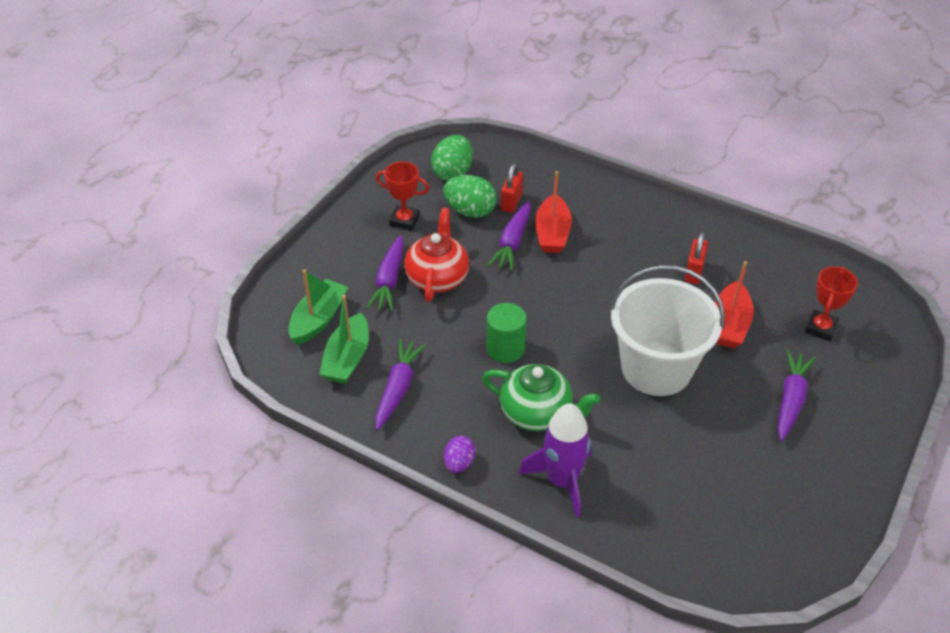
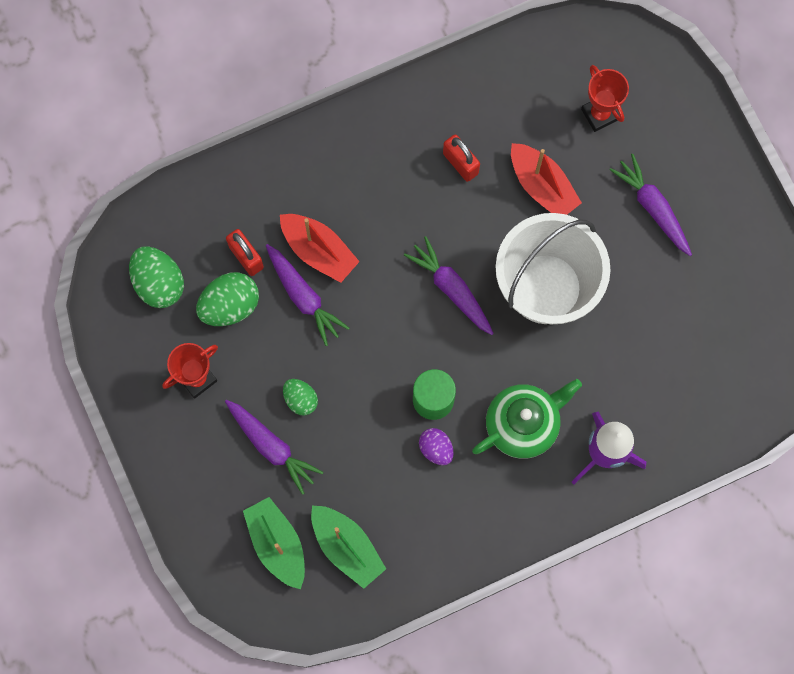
camera: 55 degrees left, 30 degrees up
purple carrot [375,339,426,430] -> purple carrot moved to [404,236,494,335]
red teapot [404,208,469,302] -> green egg [283,379,318,416]
purple egg [444,436,476,473] -> purple egg moved to [419,428,454,465]

